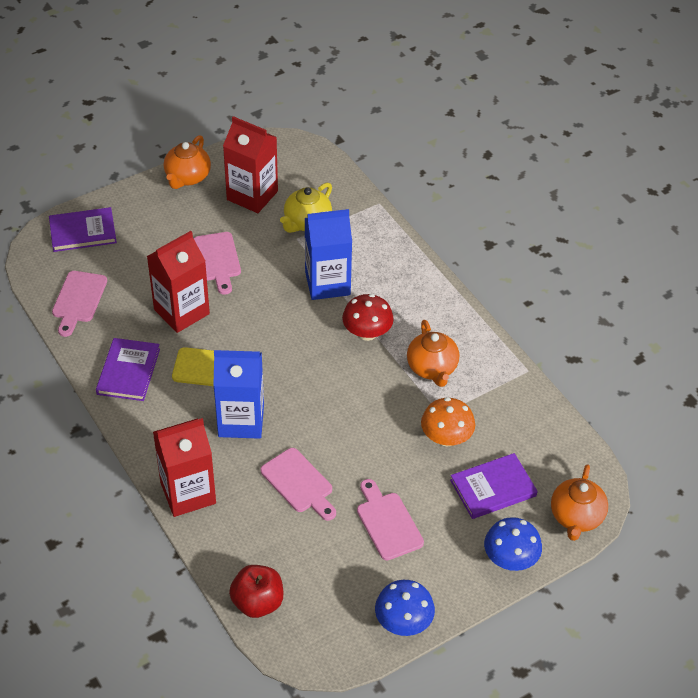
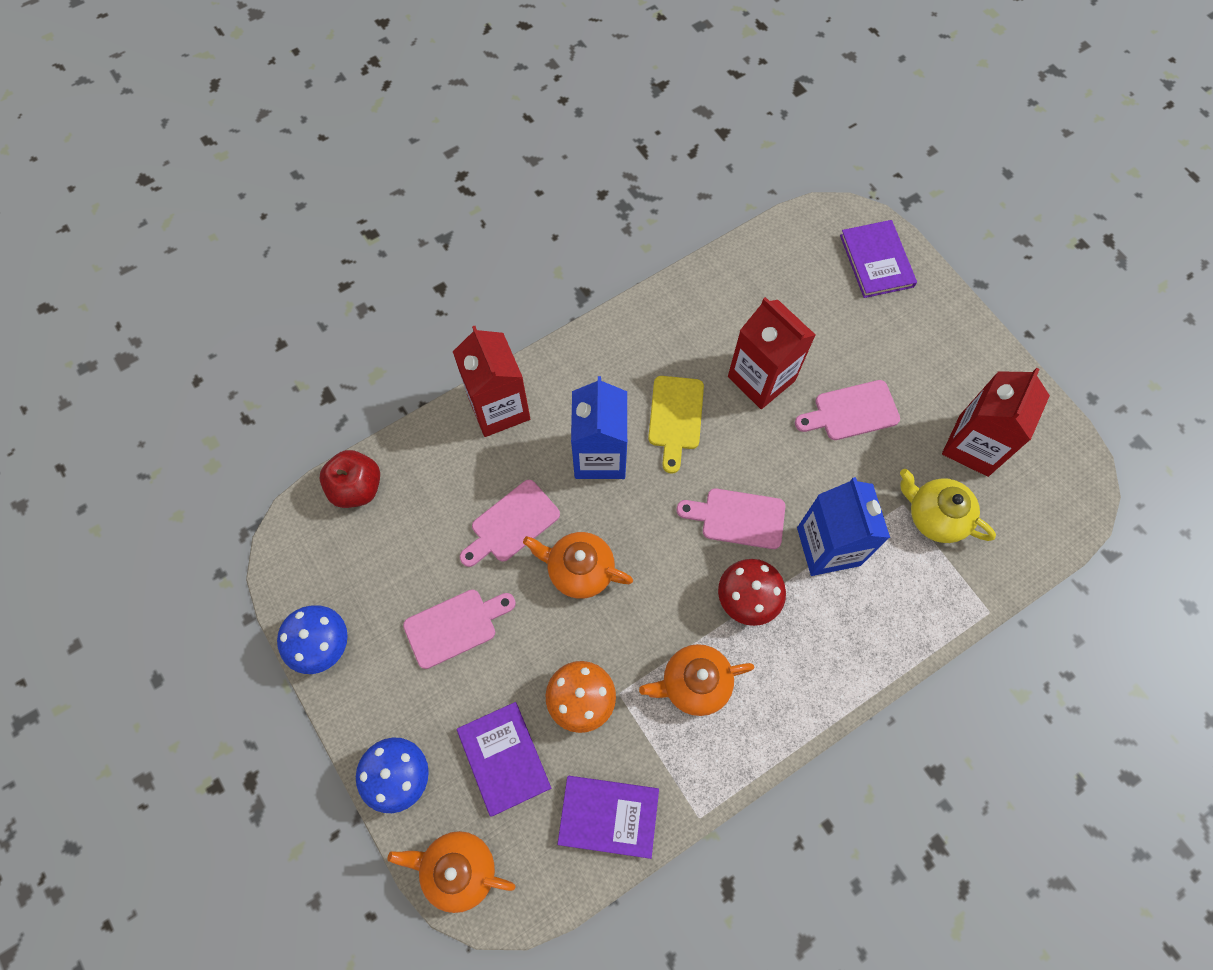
camera: 90 degrees right, 20 degrees up
pink cutting board [52,271,107,337] -> pink cutting board moved to [677,488,785,549]
purple book [96,338,160,401] -> purple book moved to [557,776,659,859]
orange teapot [164,135,211,189] -> orange teapot moved to [523,532,633,599]

